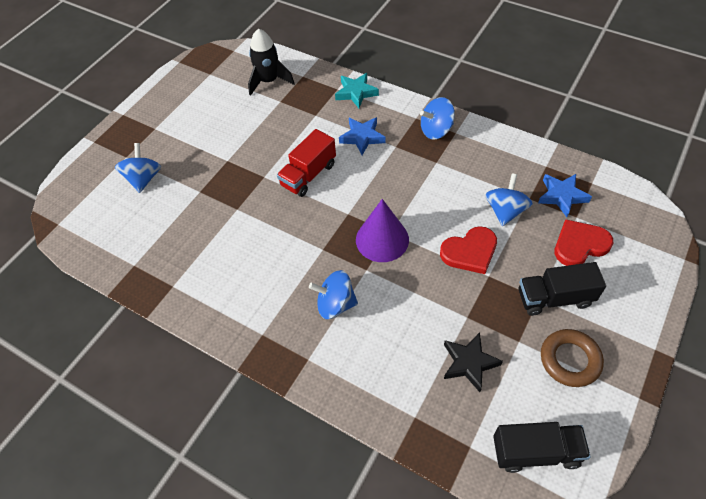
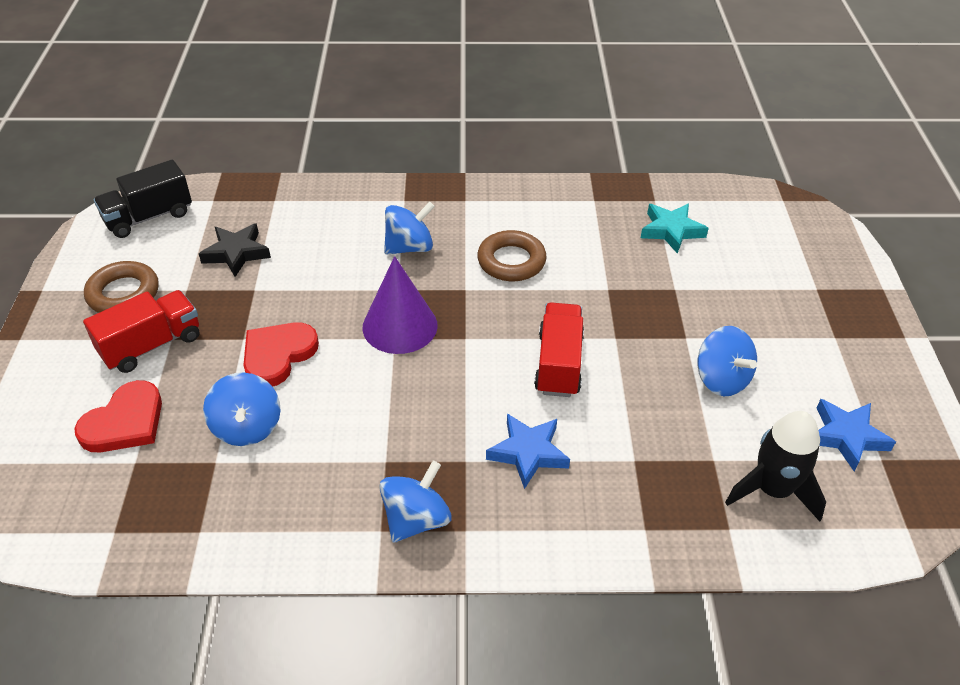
camera: 145 degrees right, 10 degrees down
blue spinning top [115,143,161,193] -> blue spinning top moved to [697,326,757,396]
turquoise star [335,73,379,108] -> turquoise star moved to [641,204,709,254]
black truck [519,262,606,316] -> red truck [83,290,199,373]
blue star [538,174,592,217] -> blue star moved to [817,399,896,472]
none -> brown ring [477,230,547,281]

